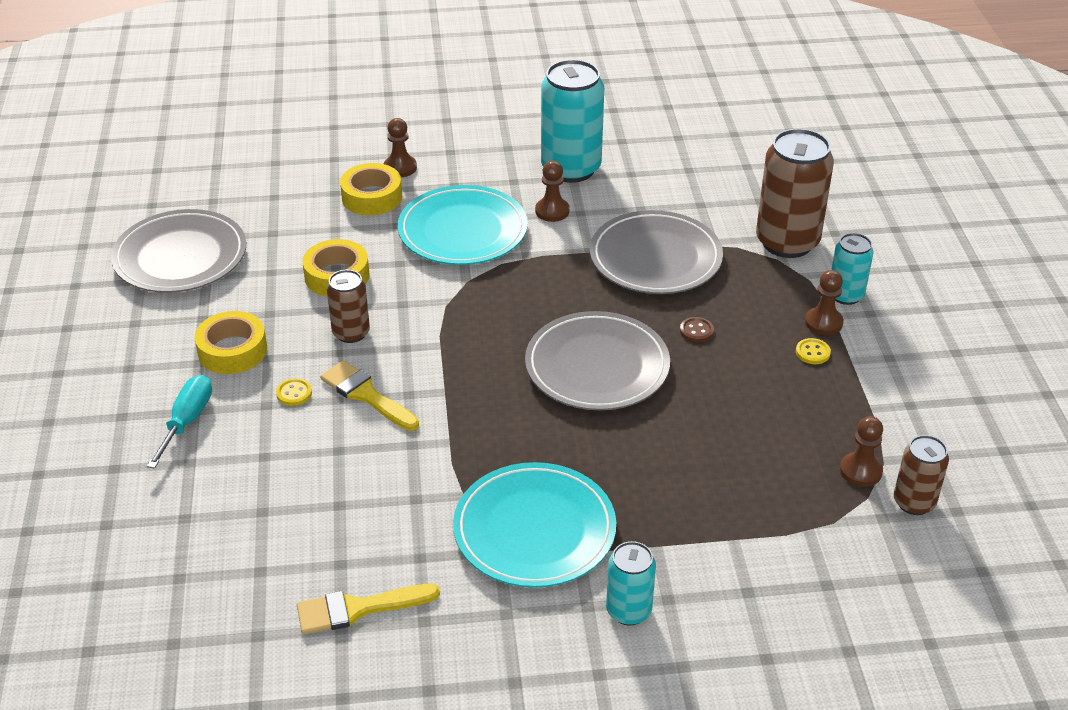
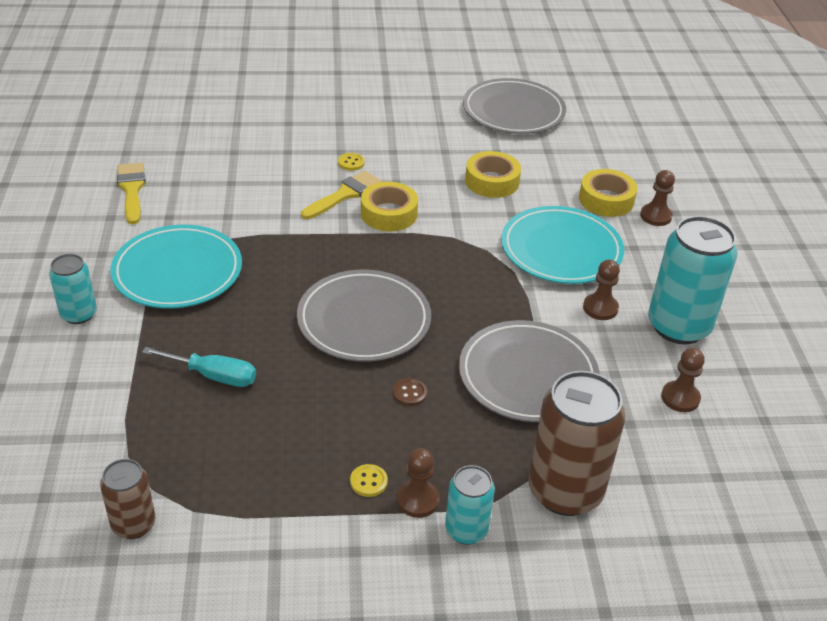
camera: 90 degrees right, 0 degrees up
turquoise screwdriver [147,375,212,469] -> turquoise screwdriver moved to [142,347,256,387]
yellow tape [194,311,267,374] -> yellow tape moved to [361,182,418,231]
brown can [327,270,370,343] -> none
brown pawn [840,416,883,487] -> brown pawn moved to [661,348,705,412]

